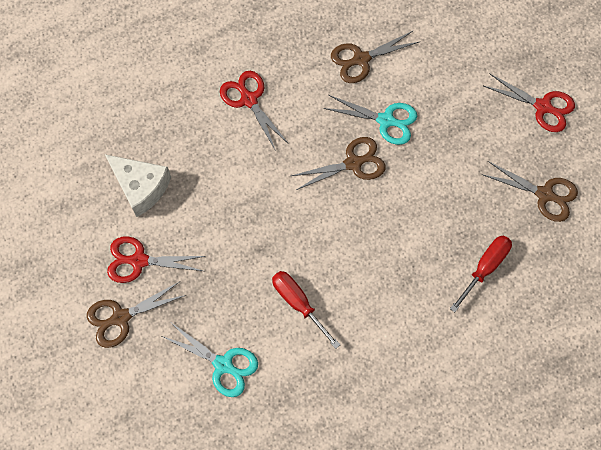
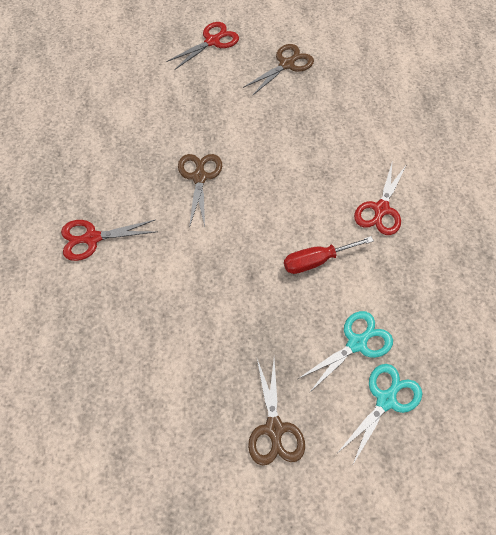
camera: 70 degrees left, 10 degrees down
white cheese [105,154,171,217] -> none
red scissors [107,236,206,283] -> red scissors moved to [354,160,407,235]
turquoise scissors [324,95,417,145] -> turquoise scissors moved to [338,364,422,466]
brown scissors [331,31,419,83] -> none
red screwdriver [450,236,512,312] -> none

